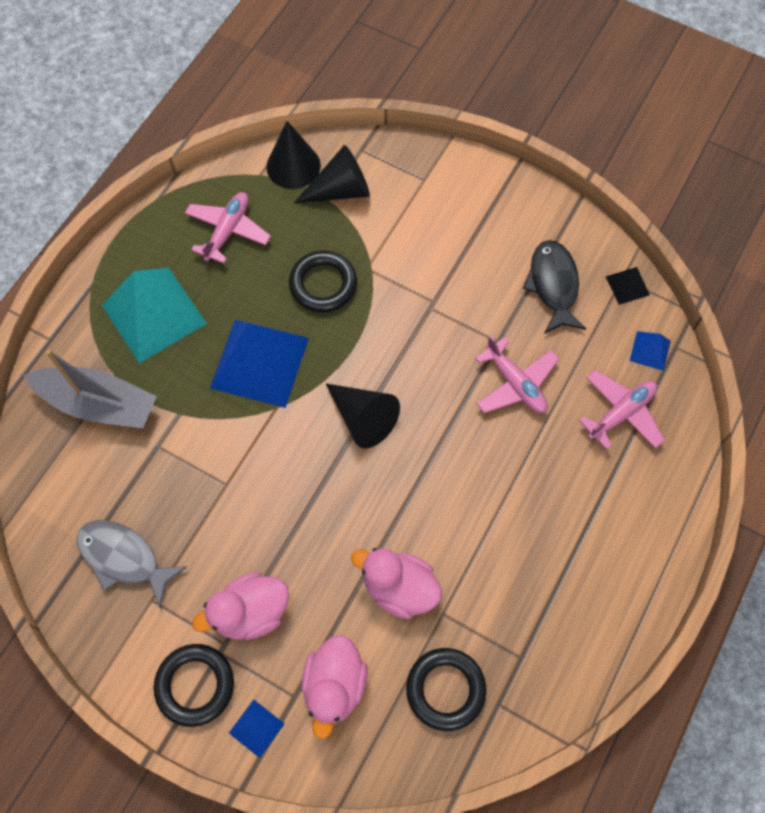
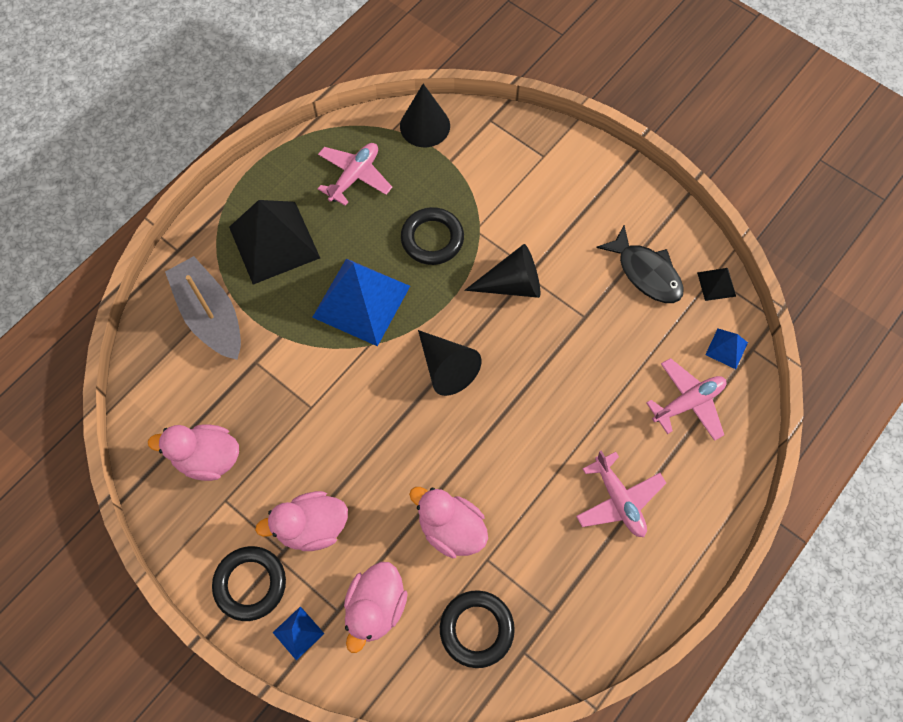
camera: 10 degrees right, 0 degrees up
grey boat [24,349,157,428] -> grey boat turned 150 degrees counterclockwise [165,256,241,360]
grey fish [77,520,187,607] -> pink duck [148,425,239,481]
turquoise pyramid [102,268,207,363] -> black pyramid [229,200,320,285]
black cone [294,145,370,203] -> black cone moved to [464,244,540,298]
pink plane [475,335,559,413] -> pink plane moved to [576,451,666,537]
black fish [523,240,586,334] -> black fish turned 135 degrees clockwise [596,225,684,303]

